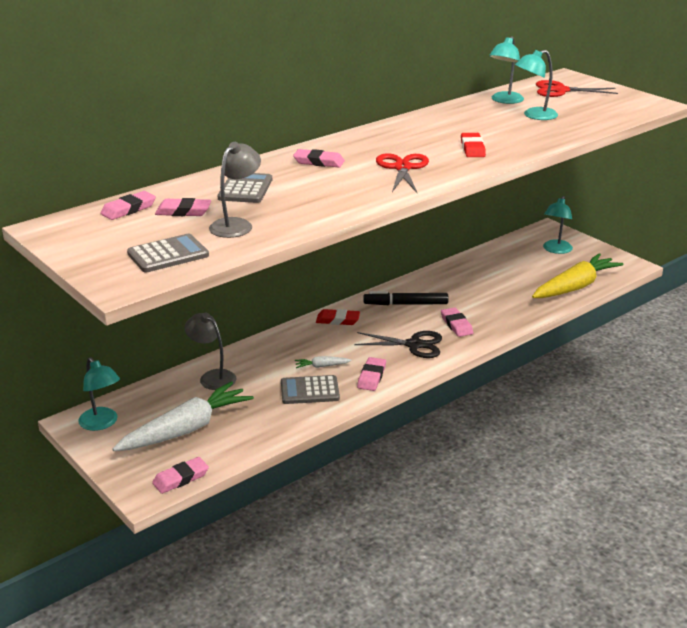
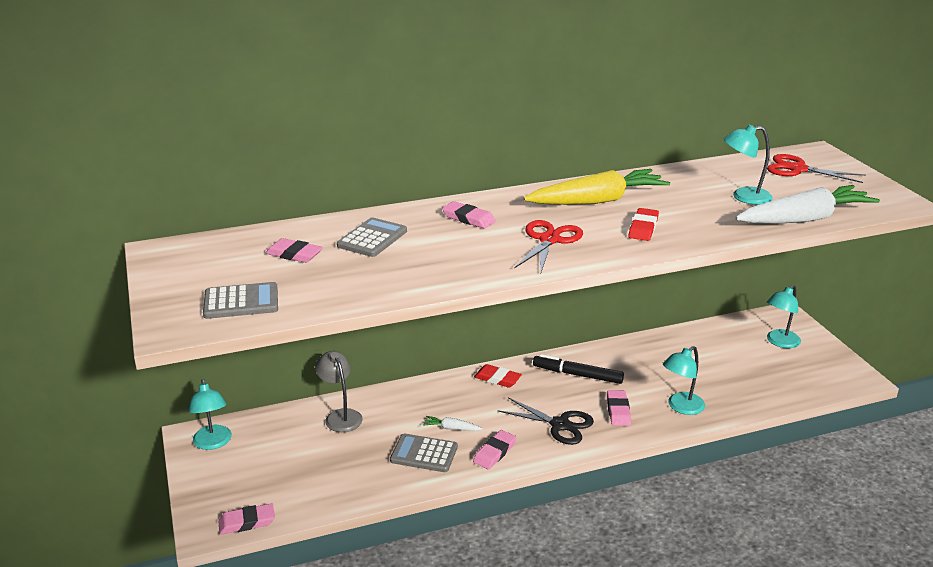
camera: 20 degrees right, 0 degrees up
pink eraser [100,191,156,220] -> none
white carrot [112,381,254,451] -> white carrot moved to [735,185,880,224]
grey lamp [209,142,261,238] -> none
turquoise lamp [489,36,524,104] -> turquoise lamp moved to [663,346,705,415]
yellow carrot [532,253,624,298] -> yellow carrot moved to [524,169,670,205]

